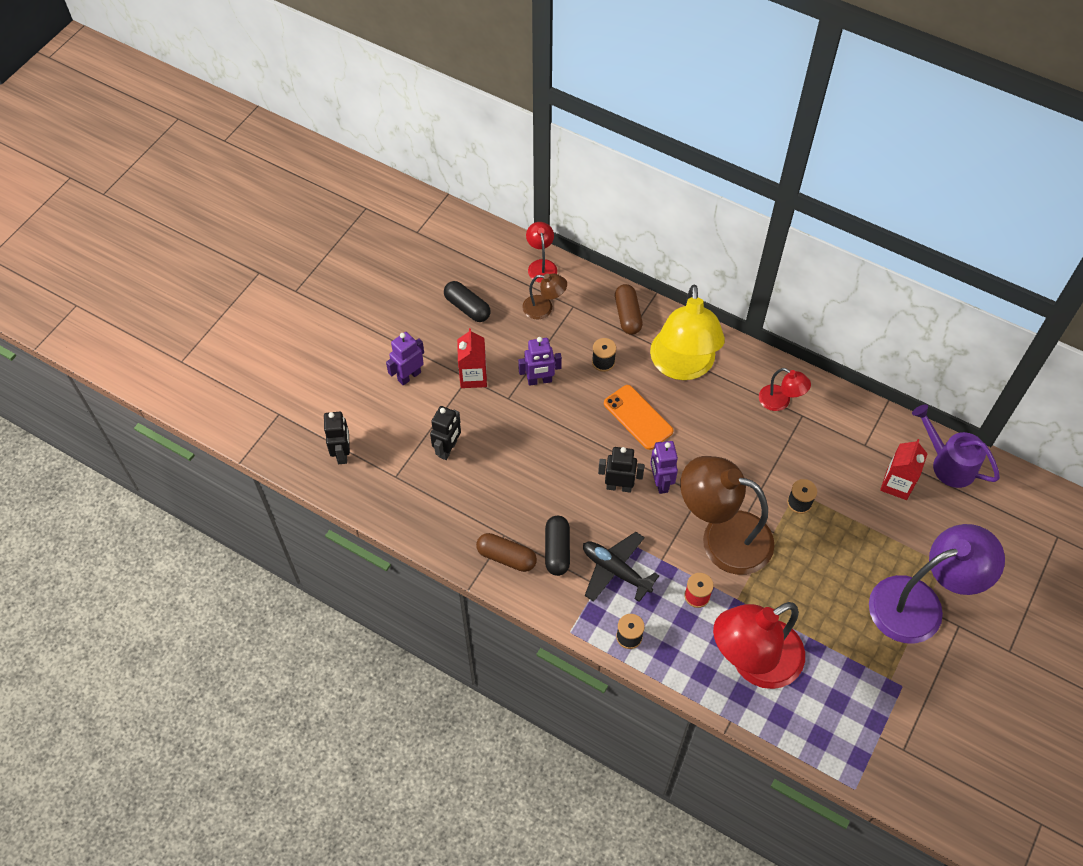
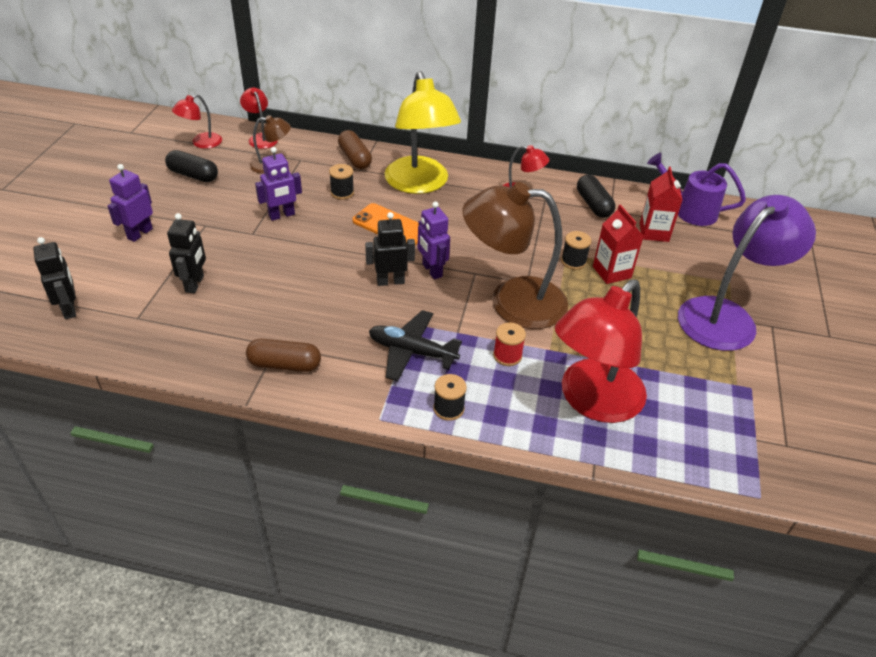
camera: 20 degrees left, 15 degrees down
red carton [457,328,487,388] -> red carton moved to [593,204,644,284]
black capsule [545,516,570,576] -> black capsule moved to [577,175,615,218]
none -> red lamp [172,94,222,149]

